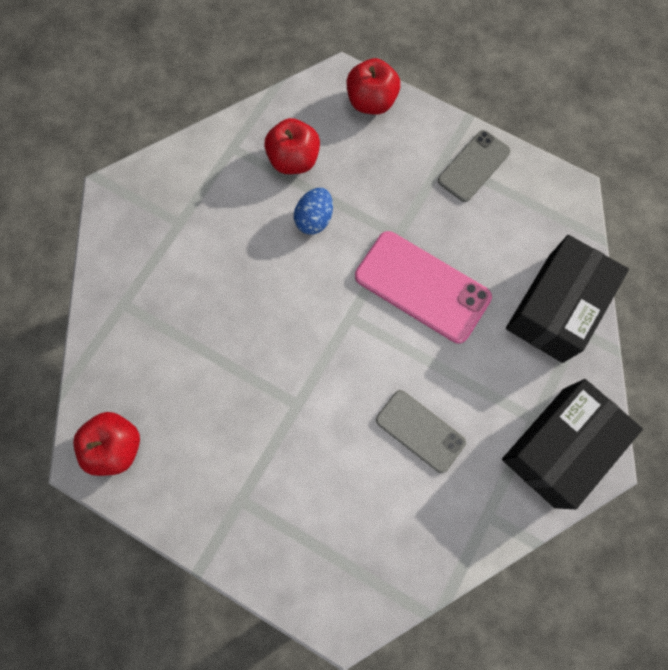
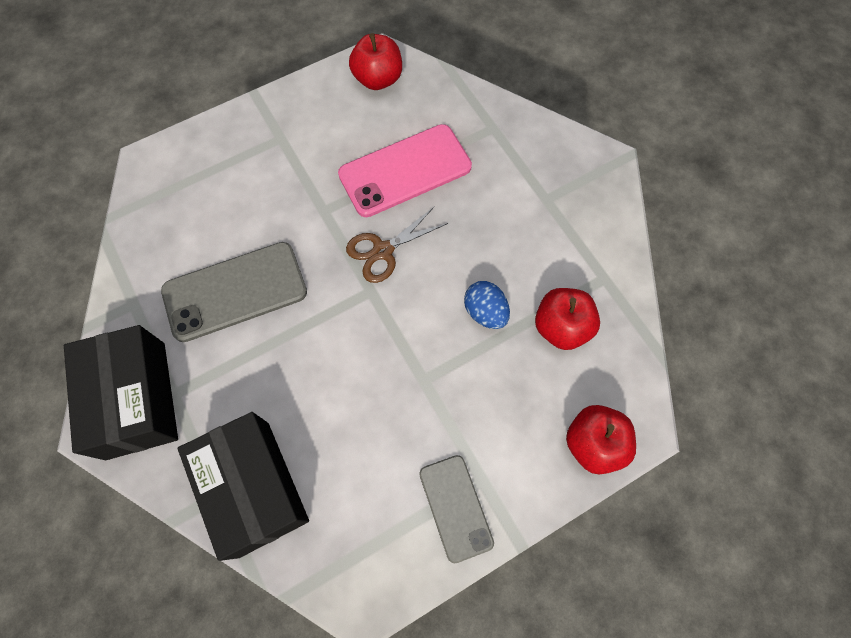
camera: 120 degrees right, 5 degrees down
pink phone [355,231,492,343] -> pink phone moved to [338,124,472,217]
grey phone [376,390,466,473] -> grey phone [161,242,307,342], size x1.59
none -> brown scissors [346,207,448,283]

